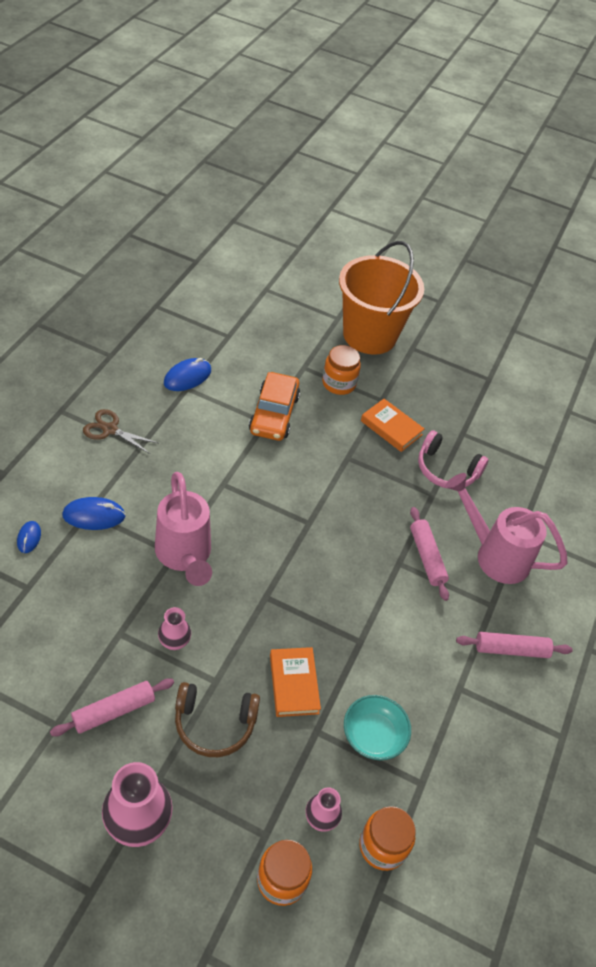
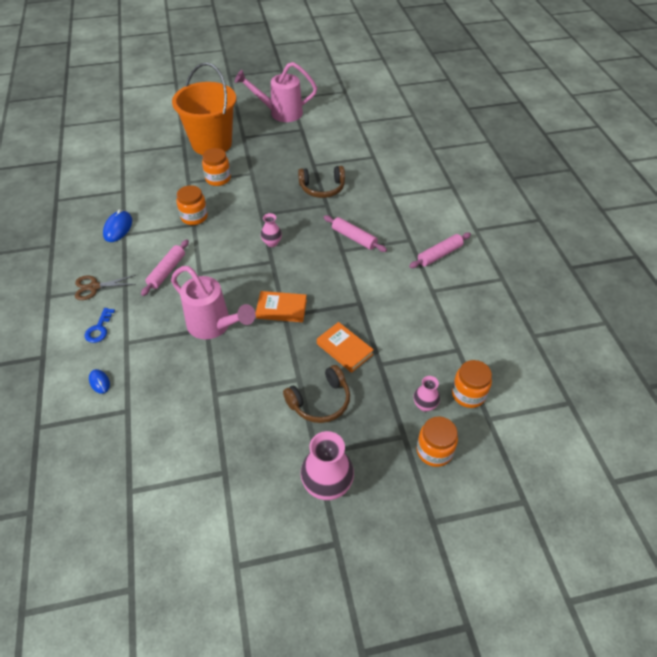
camera: 30 degrees left, 0 degrees up
pink rolling pin [50,678,174,736] -> pink rolling pin moved to [141,239,189,296]
blue mouse [62,497,126,530] -> none
pink vase [158,607,191,650] -> pink vase moved to [261,213,282,247]
orange car [249,372,300,441] -> orange jar [176,185,208,225]
turquoise bowl [344,695,411,760] -> none
orange book [361,399,425,452] -> orange book moved to [256,291,307,322]
pink headphones [418,430,489,488] -> brown headphones [298,166,345,198]
pink watering can [446,473,568,584] -> pink watering can moved to [235,62,317,122]
none -> blue key [85,308,115,343]

